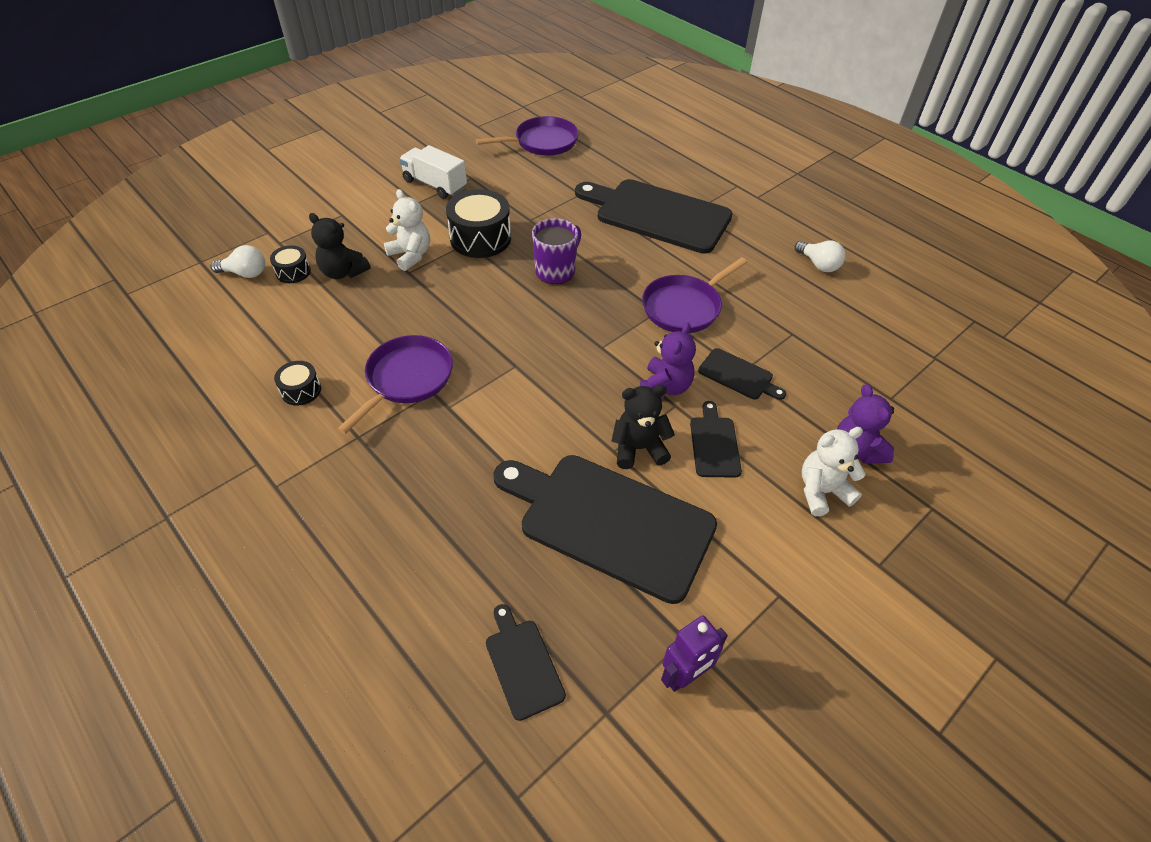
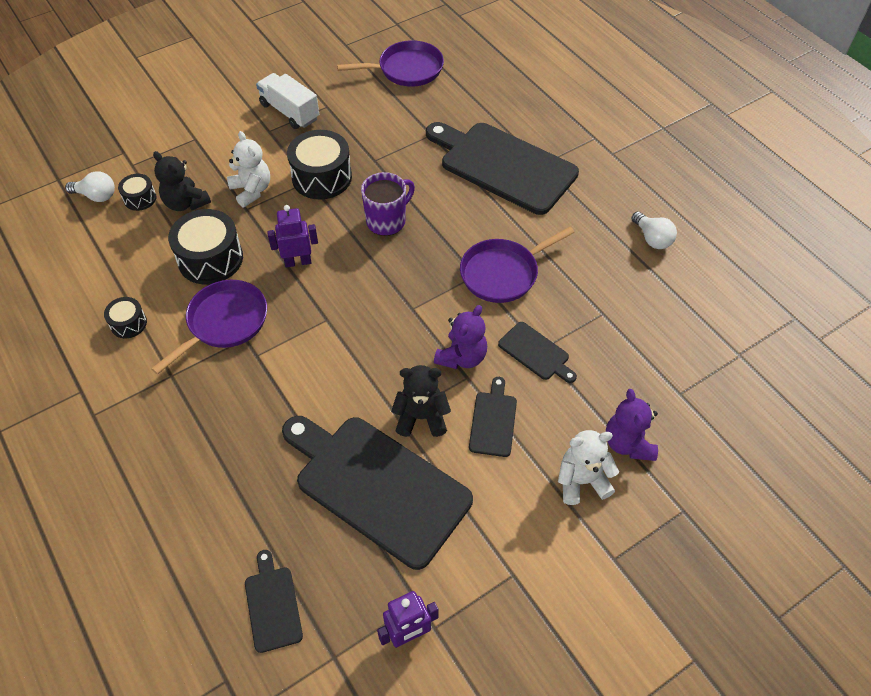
camera: 10 degrees right, 5 degrees up
none -> black drum [168,209,243,284]
none -> purple robot [267,205,318,267]

